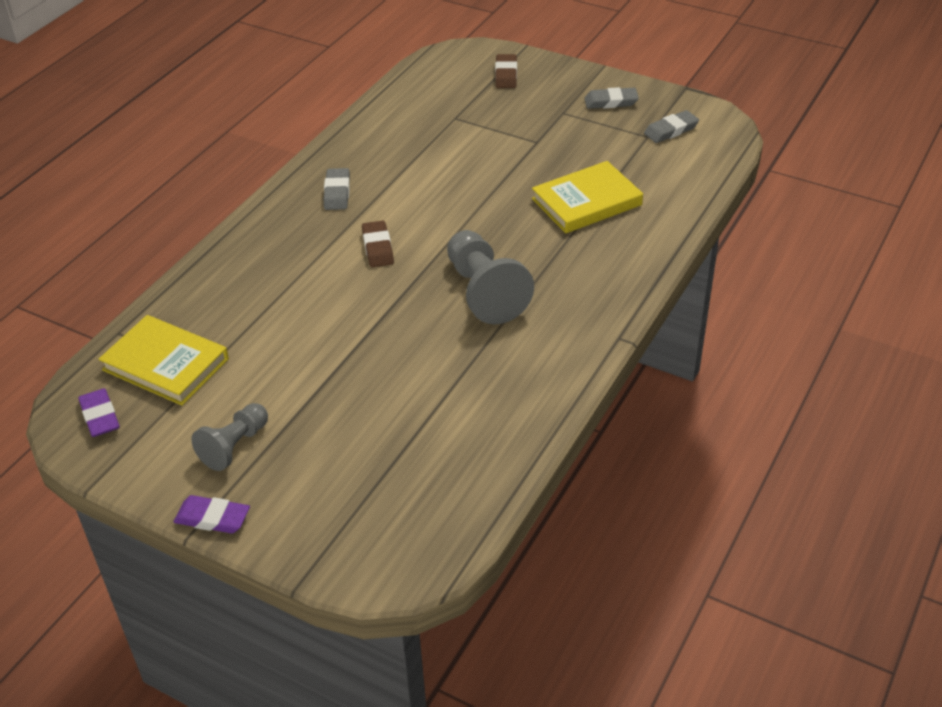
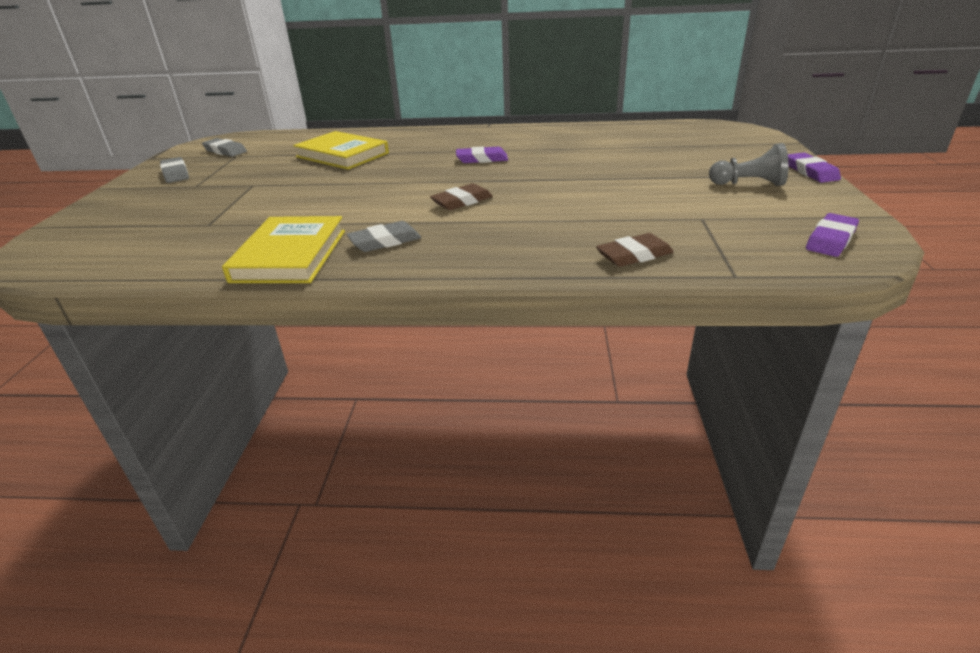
camera: 115 degrees left, 10 degrees down
yellow book [99,315,229,406] -> yellow book moved to [222,216,345,283]
grey pawn [447,230,534,324] -> purple eraser [456,146,508,163]
brown eraser [495,54,517,88] -> brown eraser moved to [596,233,674,267]

